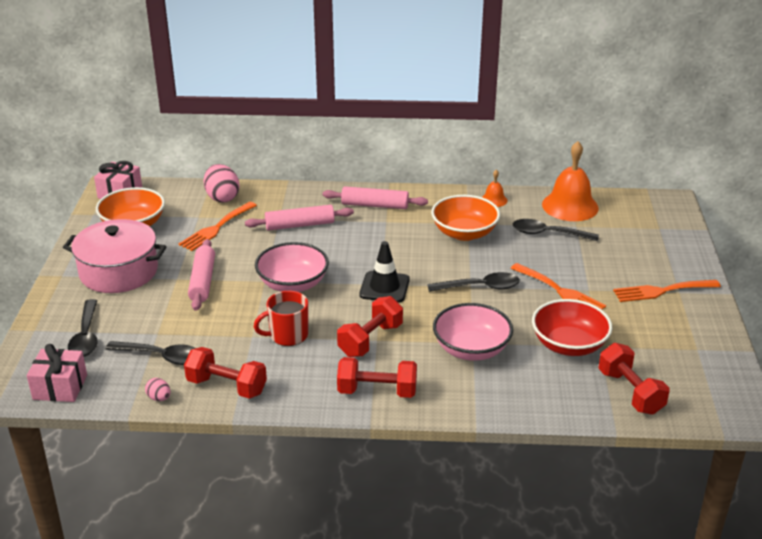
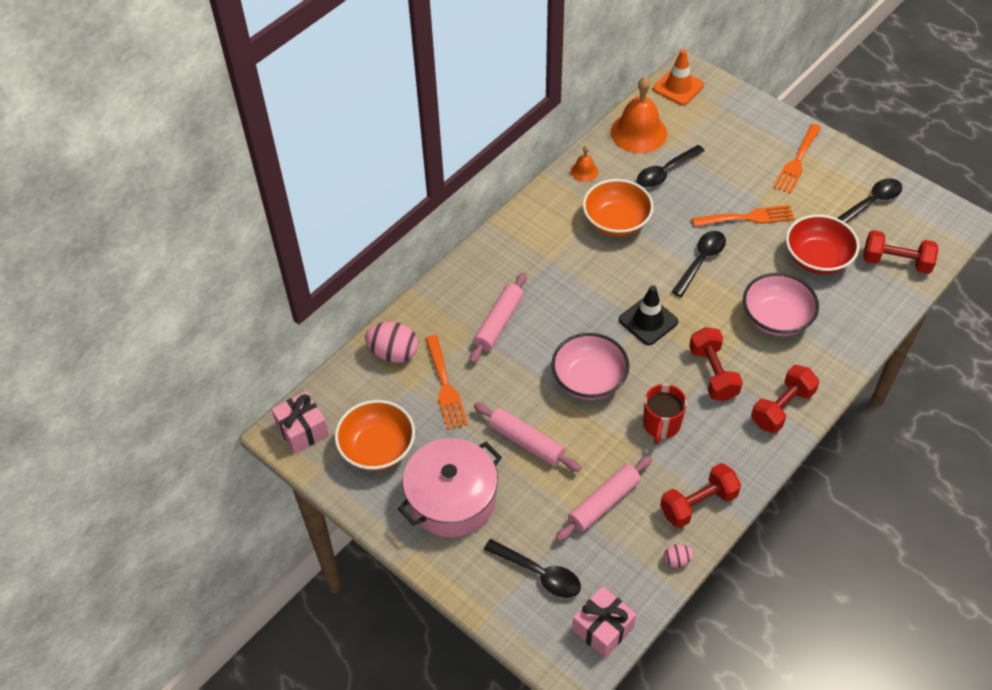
camera: 50 degrees left, 20 degrees up
black spoon [106,341,195,365] -> black spoon moved to [837,178,902,224]
pink rolling pin [323,186,428,209] -> pink rolling pin moved to [556,456,652,542]
none -> orange traffic cone [653,49,704,105]

